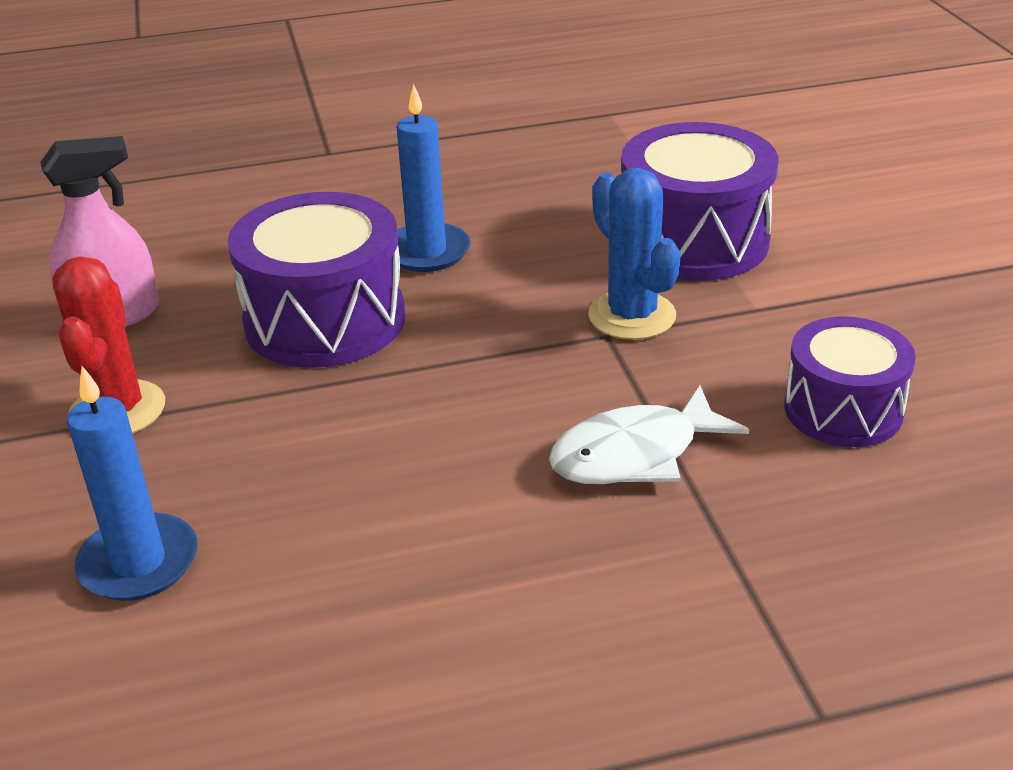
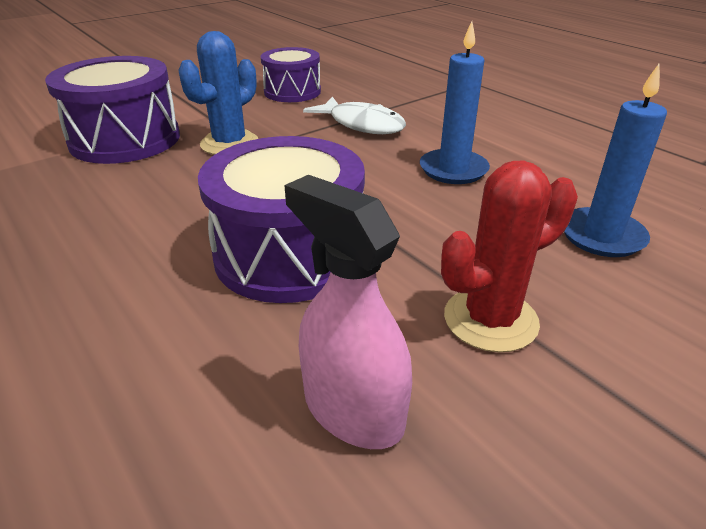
camera: 115 degrees left, 0 degrees up
blue candle [396,84,471,272] -> blue candle moved to [420,21,490,184]

